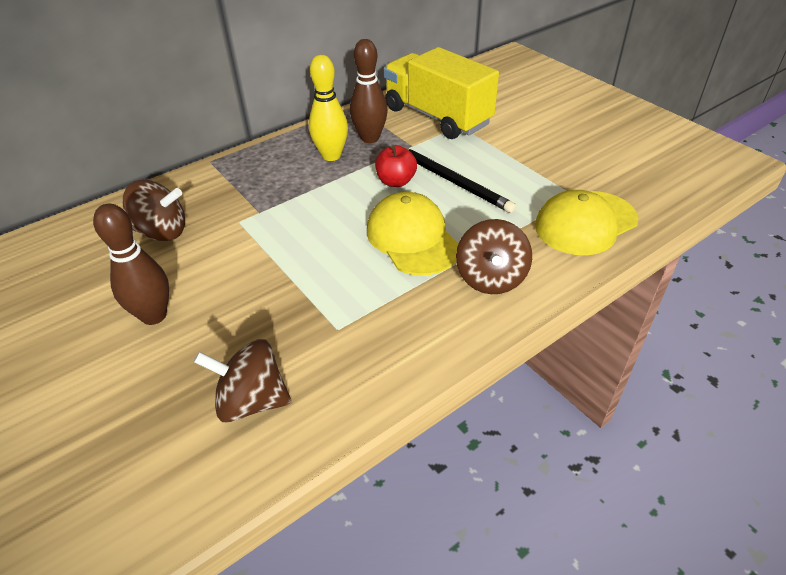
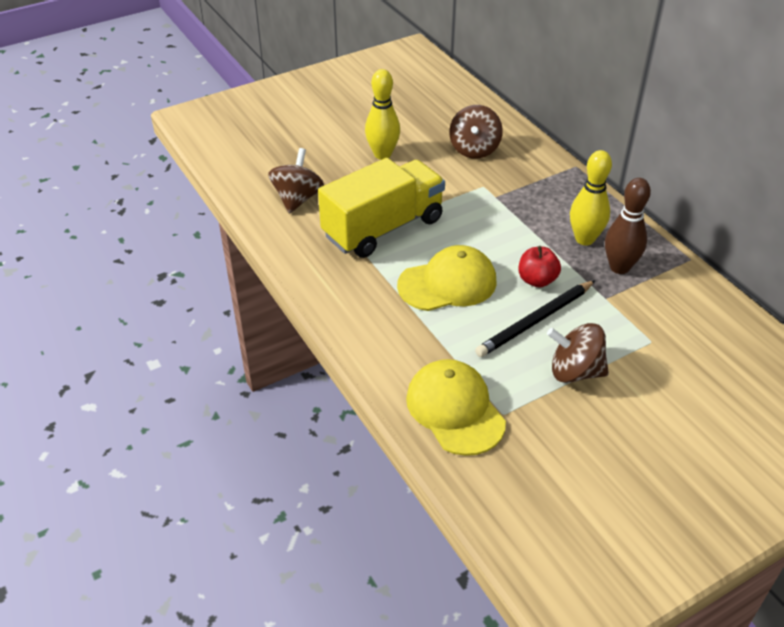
camera: 95 degrees right, 0 degrees up
brown bowling pin [93,204,169,325] -> yellow bowling pin [365,69,400,160]
yellow truck [384,47,499,139] -> yellow truck moved to [318,158,445,258]
brown spinning top [456,219,532,294] -> brown spinning top moved to [547,323,609,383]

